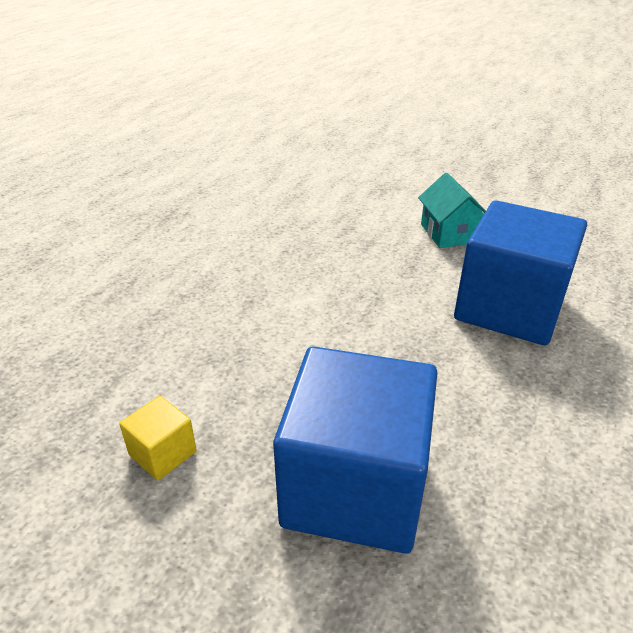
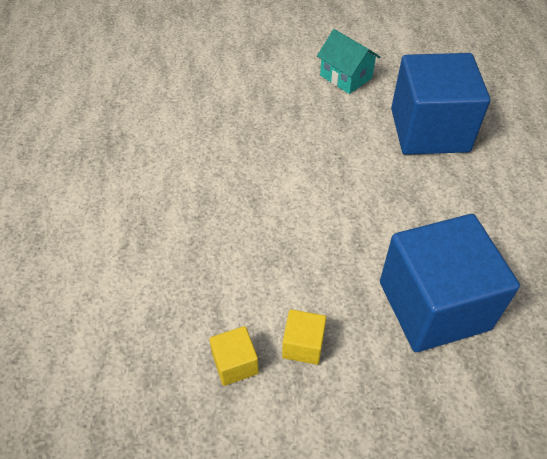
camera: 30 degrees left, 15 degrees up
none -> yellow cube [209,326,259,386]

